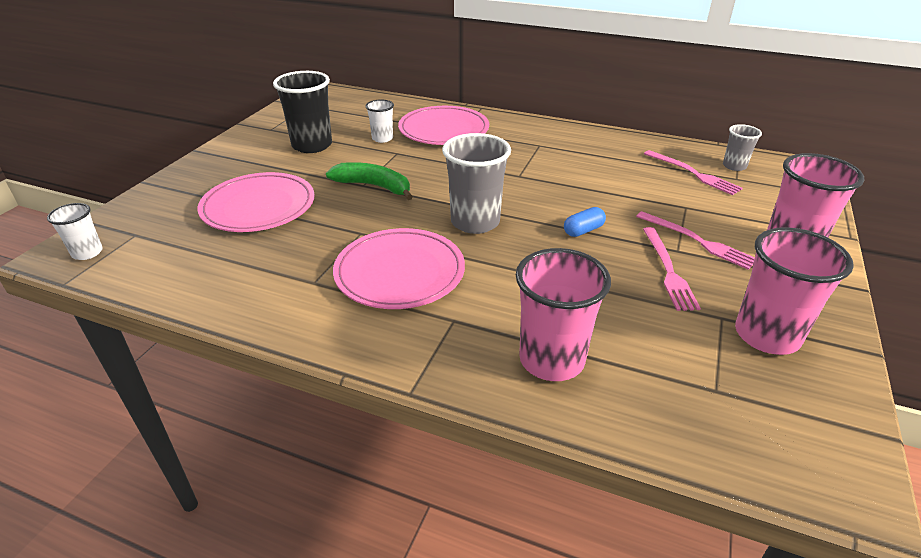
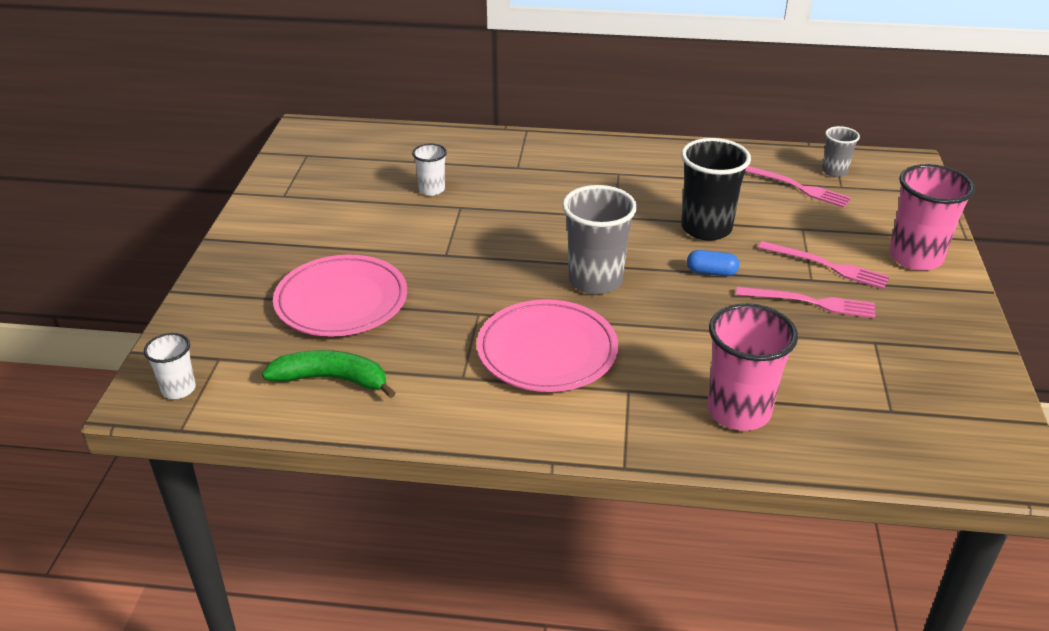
camera: 15 degrees left, 0 degrees up
black cup [273,71,332,153] -> black cup moved to [681,138,751,241]
green banana [326,162,413,200] -> green banana moved to [262,350,396,398]
pink plate [398,106,489,145] -> none
blue capsule [564,207,606,237] -> blue capsule turned 60 degrees clockwise [687,250,739,276]
pink fork [643,227,701,311] -> pink fork turned 60 degrees counterclockwise [736,286,875,318]
pink cup [735,227,854,355] -> none

